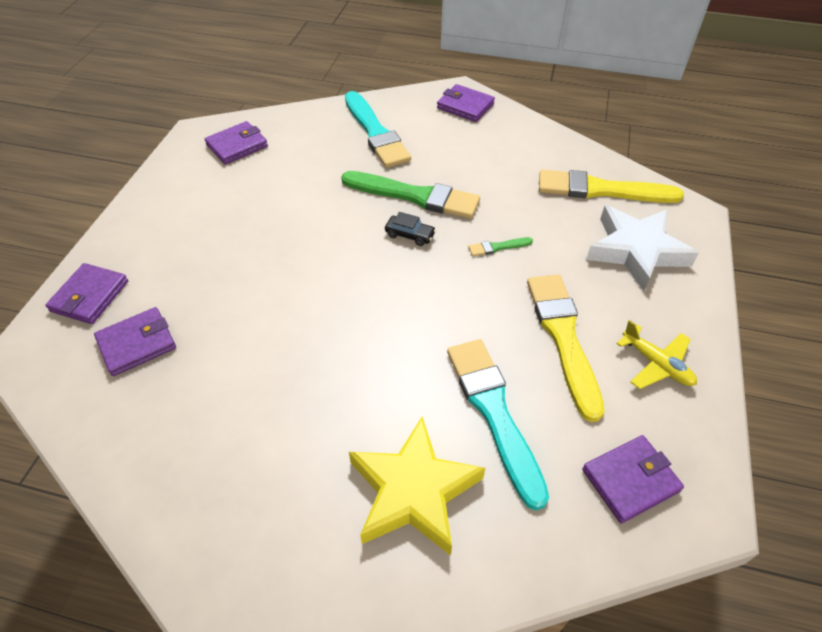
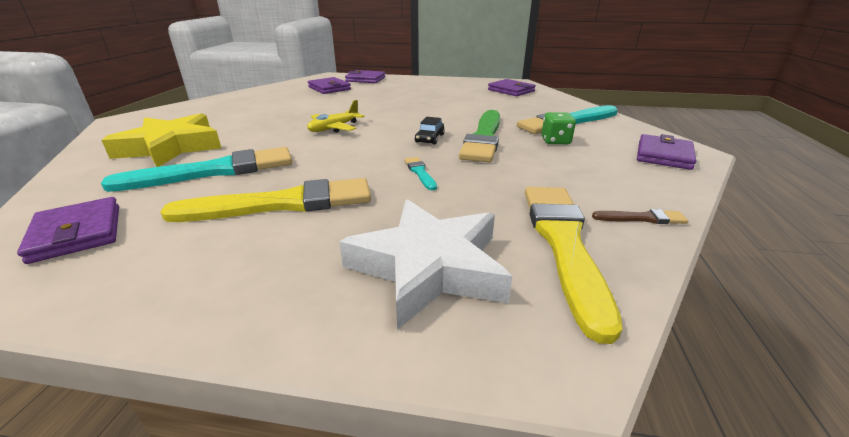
camera: 85 degrees right, 20 degrees down
green brush [468,237,533,256] -> turquoise brush [404,157,437,191]
yellow plane [616,320,697,389] -> yellow plane moved to [307,100,364,133]
none -> green dice [541,112,576,144]
none -> brown brush [592,209,688,224]

